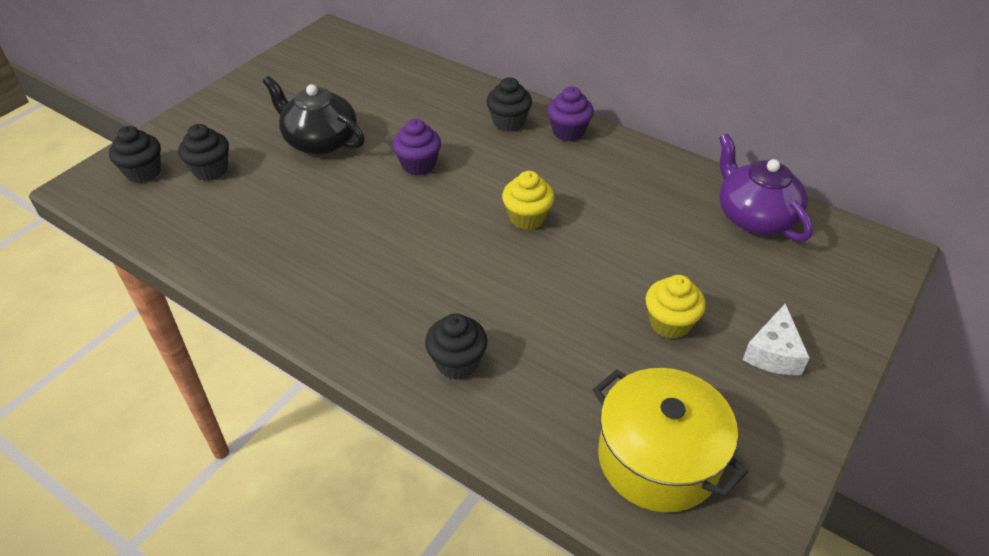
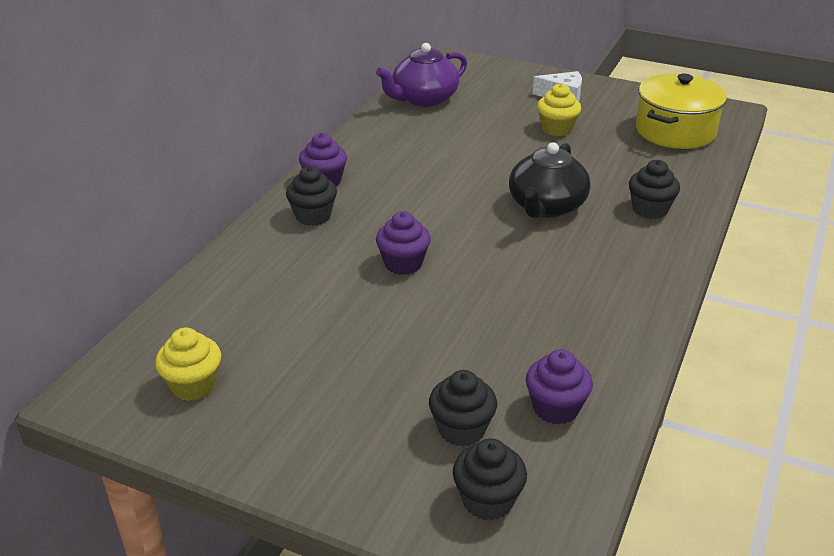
camera: 100 degrees left, 10 degrees down
black teapot [263,76,365,155] -> black teapot moved to [509,142,591,218]
yellow cupcake [502,171,554,230] -> yellow cupcake moved to [155,327,221,401]
none -> purple cupcake [526,349,593,425]

